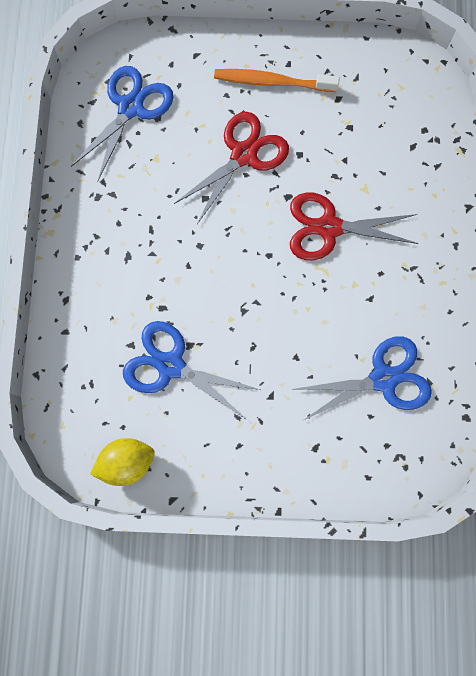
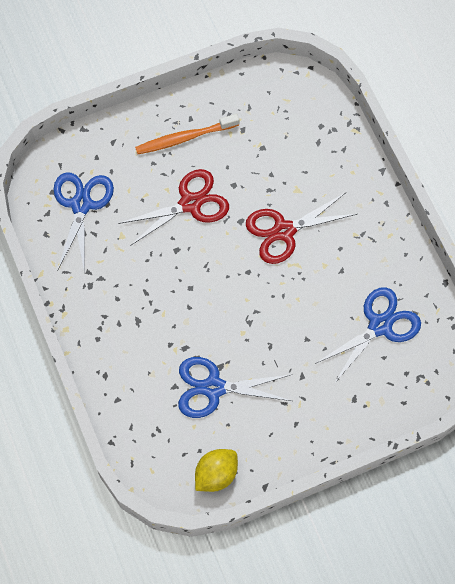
camera: 25 degrees left, 10 degrees down
red scissors [174,112,289,224] -> red scissors turned 45 degrees clockwise [118,169,229,246]

